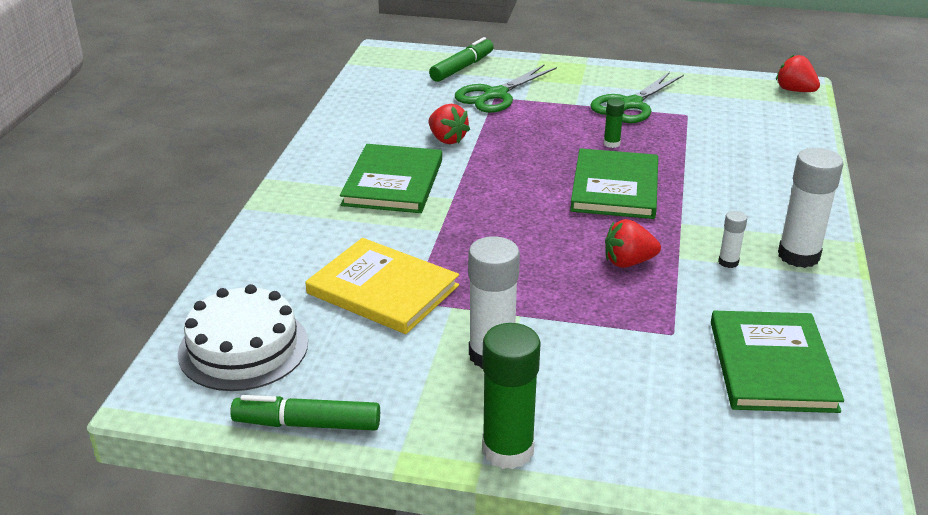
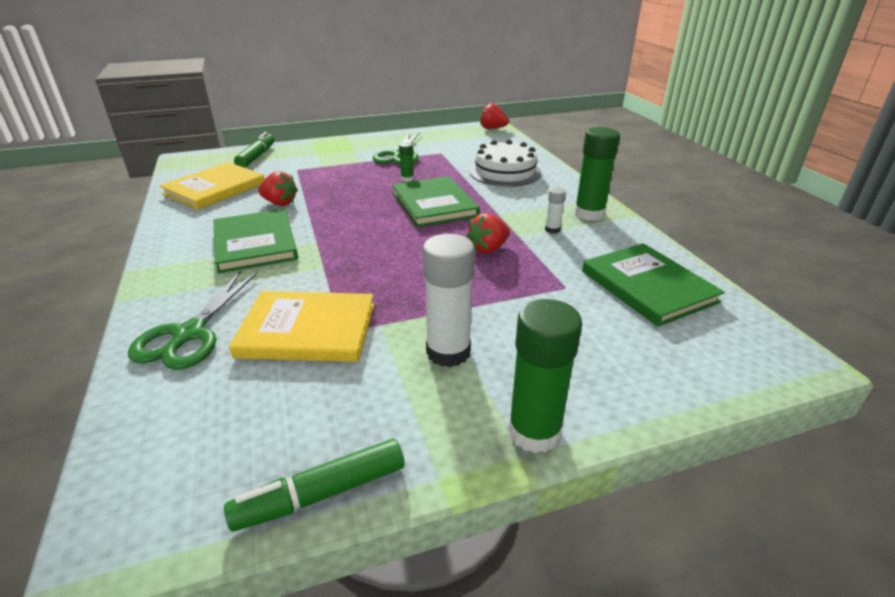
camera: 30 degrees left, 0 degrees up
white cake [178,284,308,391] -> white cake moved to [469,140,541,187]
green scissors [455,64,557,113] -> green scissors moved to [128,271,258,370]
white glue stick [778,148,843,268] -> green glue stick [574,127,620,221]
none -> yellow book [159,162,265,210]

